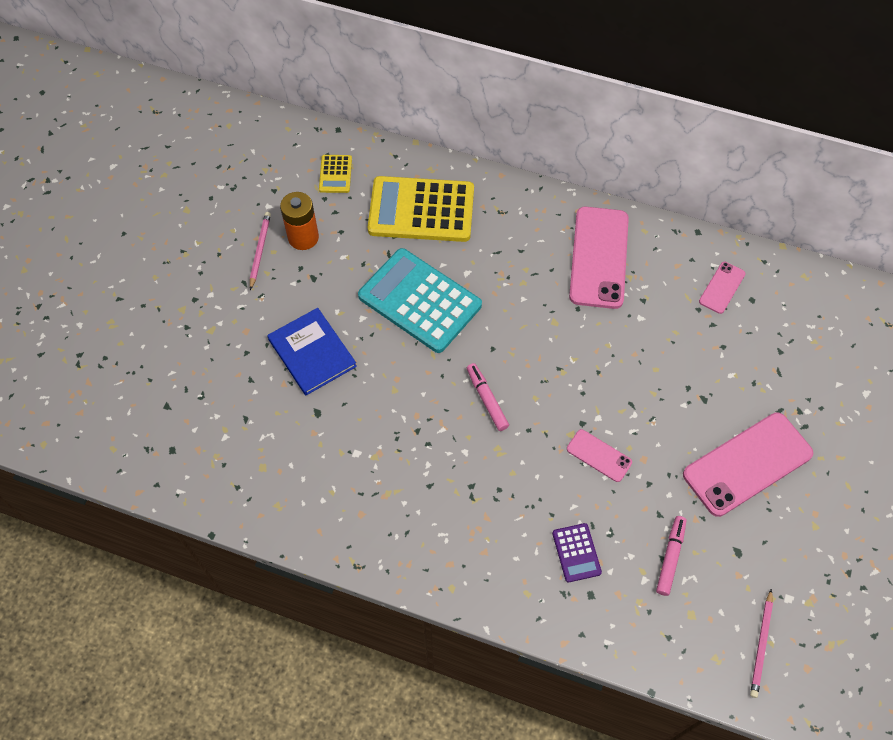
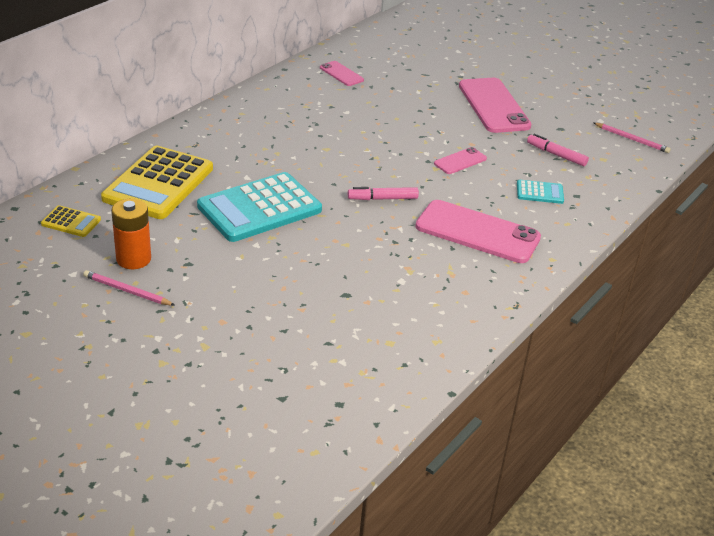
camera: 75 degrees left, 25 degrees down
blue book [267,308,357,395] -> none
purple calculator [552,523,602,582] -> turquoise calculator [517,180,564,204]
pink phone [569,207,629,309] -> pink phone moved to [415,200,541,263]

